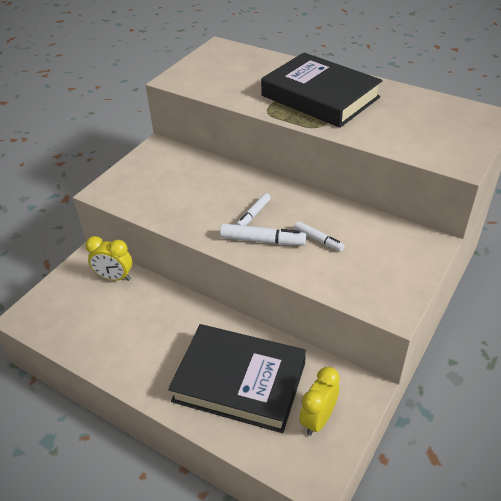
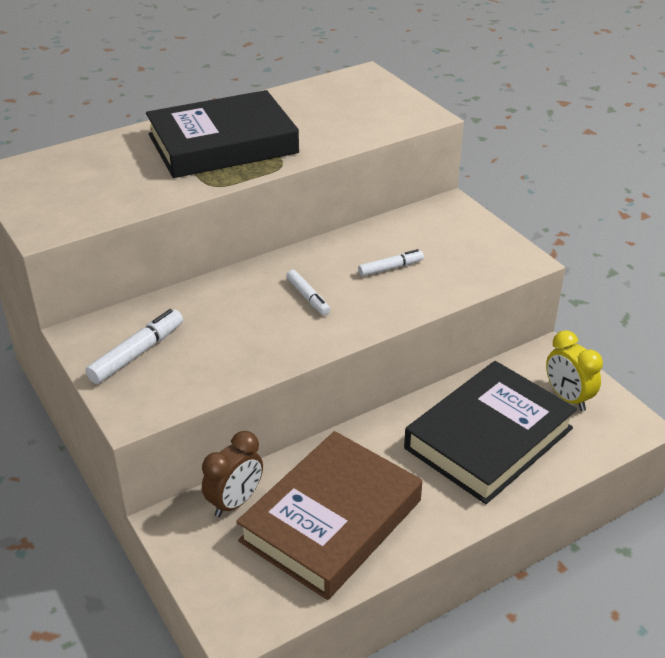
camera: 65 degrees left, 5 degrees down
yellow clock [85,236,132,281] -> brown clock [202,431,263,517]
white marker [220,223,306,245] -> white marker moved to [85,309,183,384]
none -> brown book [236,431,422,600]

